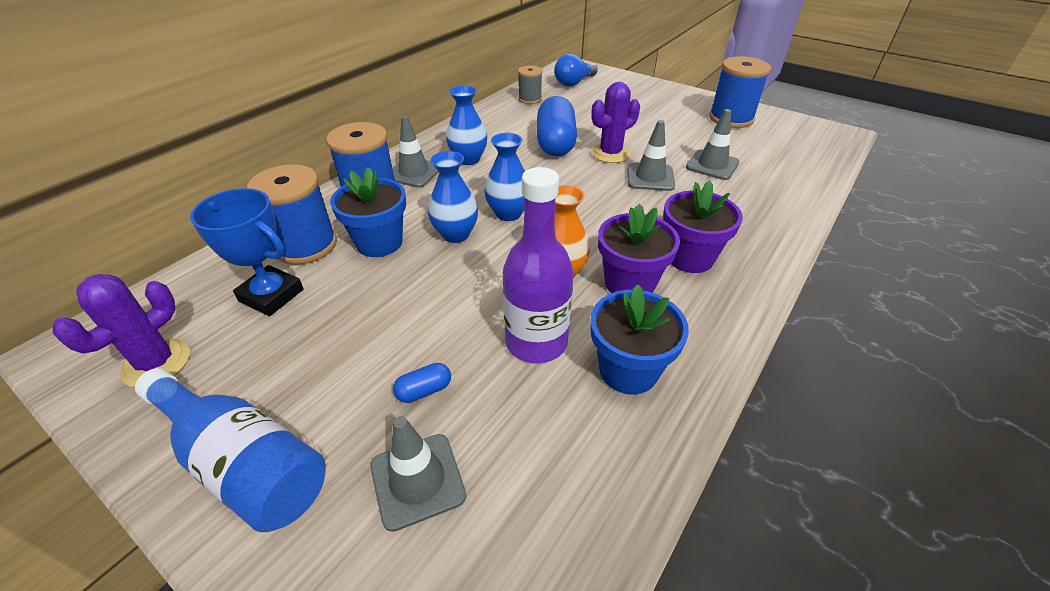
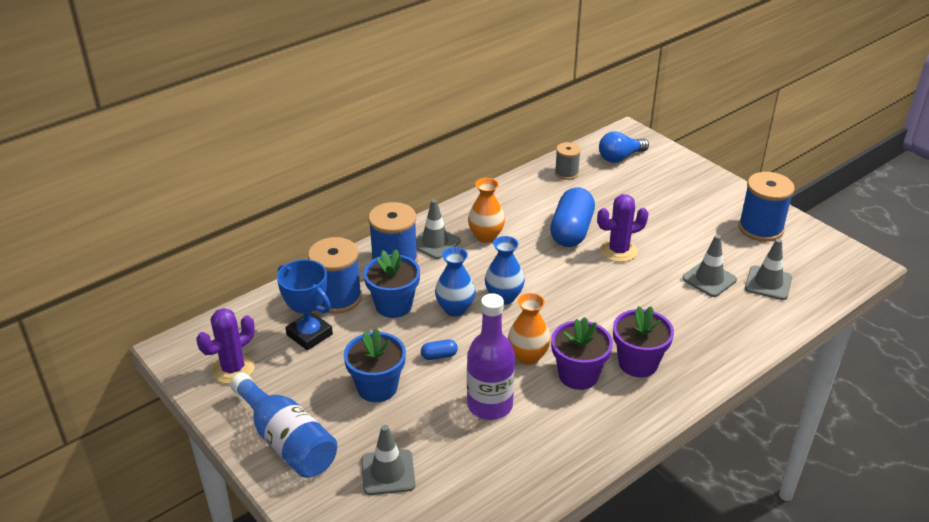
camera: 15 degrees right, 5 degrees down
blue capsule [393,363,451,403] -> blue capsule moved to [421,339,458,360]
blue vase [446,86,487,165] -> orange vase [468,178,505,243]
blue flower pot [590,284,689,394] -> blue flower pot moved to [344,328,406,402]
grey traffic cone [627,120,675,191] -> grey traffic cone moved to [745,239,792,300]

